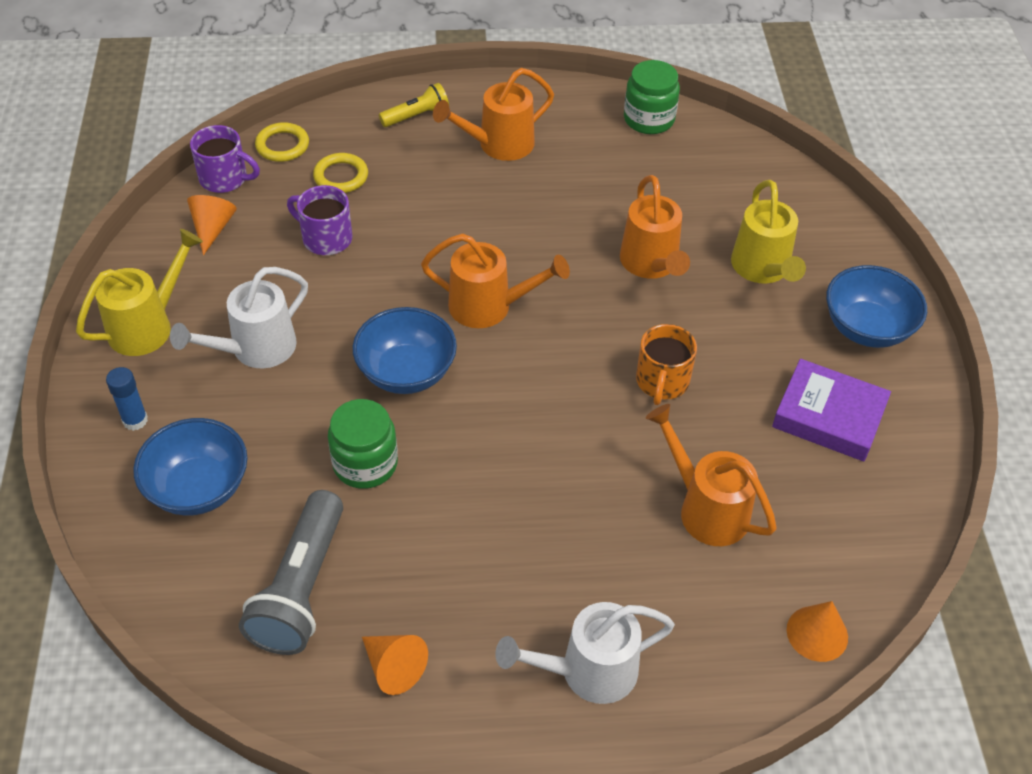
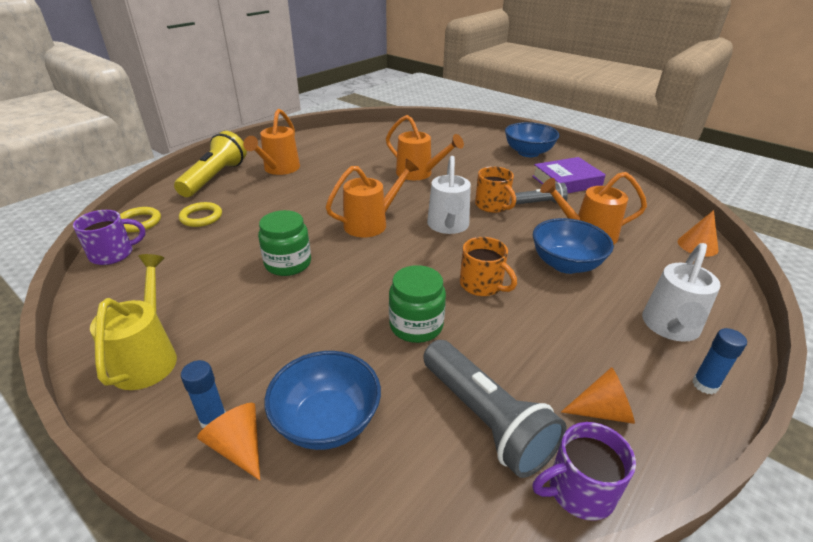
camera: 45 degrees left, 15 degrees down
white watering can [170,267,308,369] -> white watering can moved to [427,156,471,234]
orange cone [187,195,237,255] -> orange cone moved to [197,403,260,480]
purple mug [287,185,352,255] -> purple mug moved to [532,422,636,521]
blue bowl [353,307,457,394] -> blue bowl moved to [533,218,614,274]
yellow flashlight [379,83,449,127] -> yellow flashlight [174,131,247,197], size x1.81
green jar [624,60,680,134] -> green jar moved to [258,210,311,276]
yellow watering can [731,180,806,283] -> none
none -> orange mug [460,237,517,296]
none -> grey flashlight [515,182,568,204]
none -> blue glue stick [692,328,747,394]

